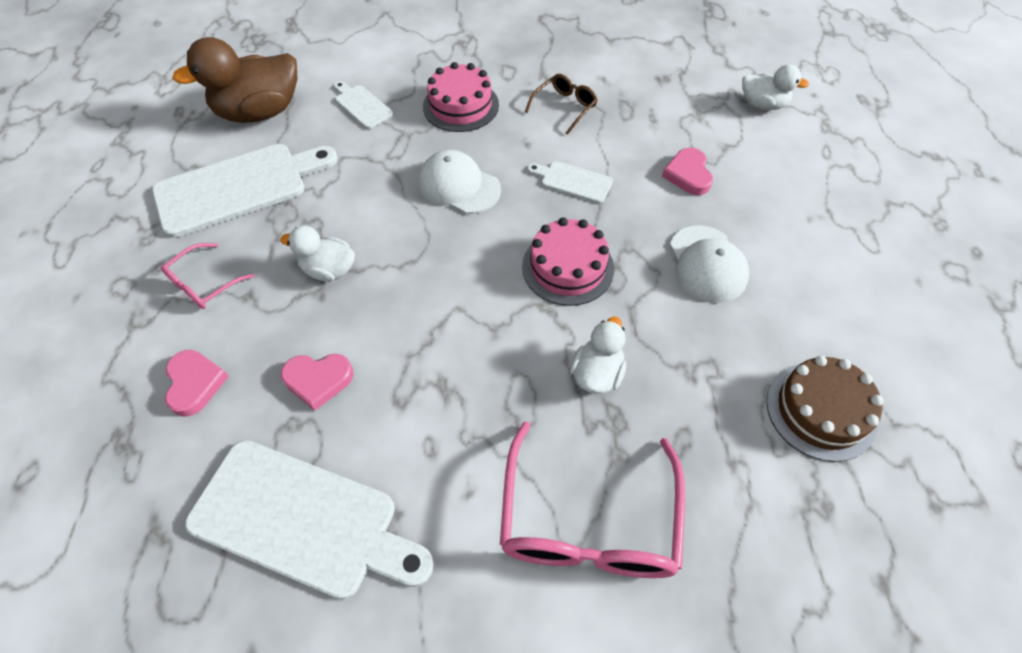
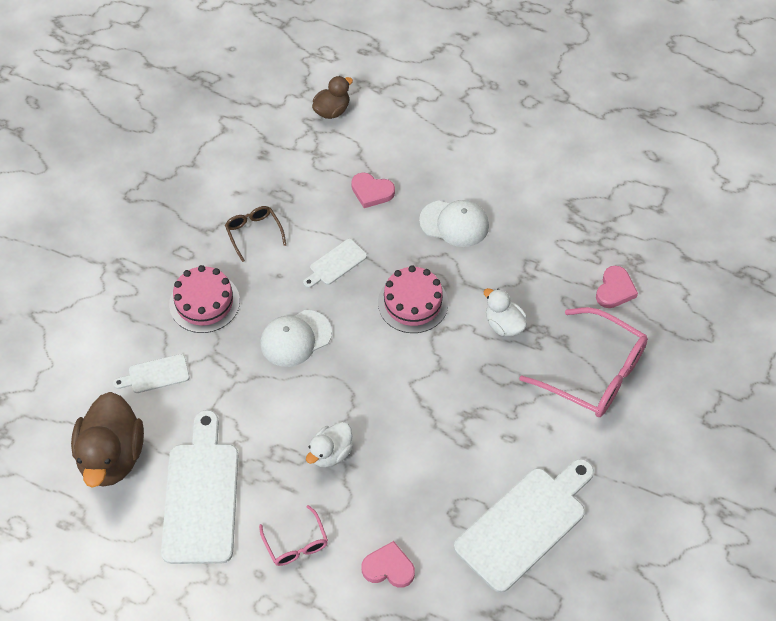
camera: 65 degrees left, 0 degrees up
pink heart [281,354,354,411] -> pink heart moved to [596,266,638,308]
white duck [742,64,809,110] -> brown duck [312,76,353,119]
brown cake [766,356,884,462] -> none

